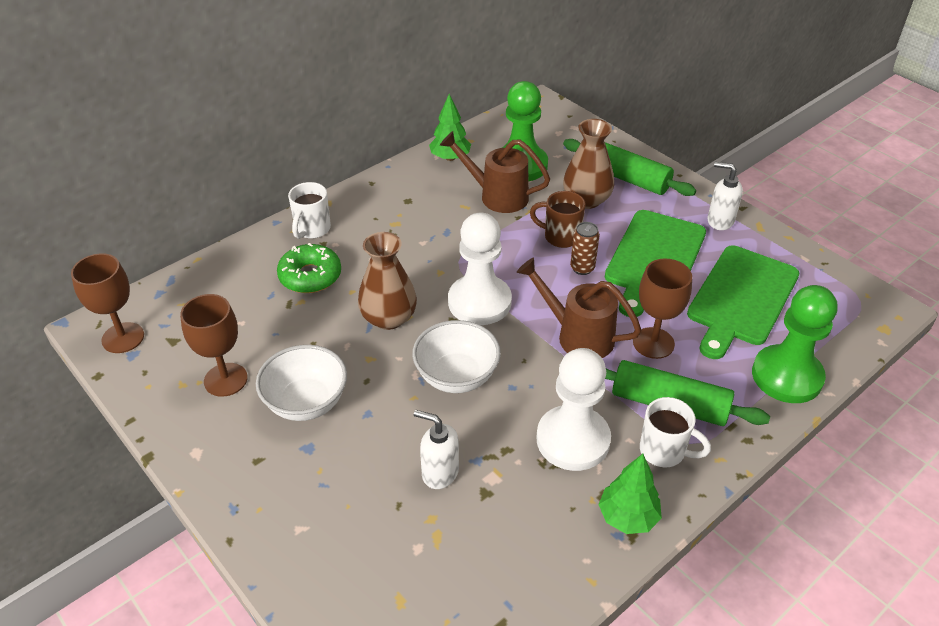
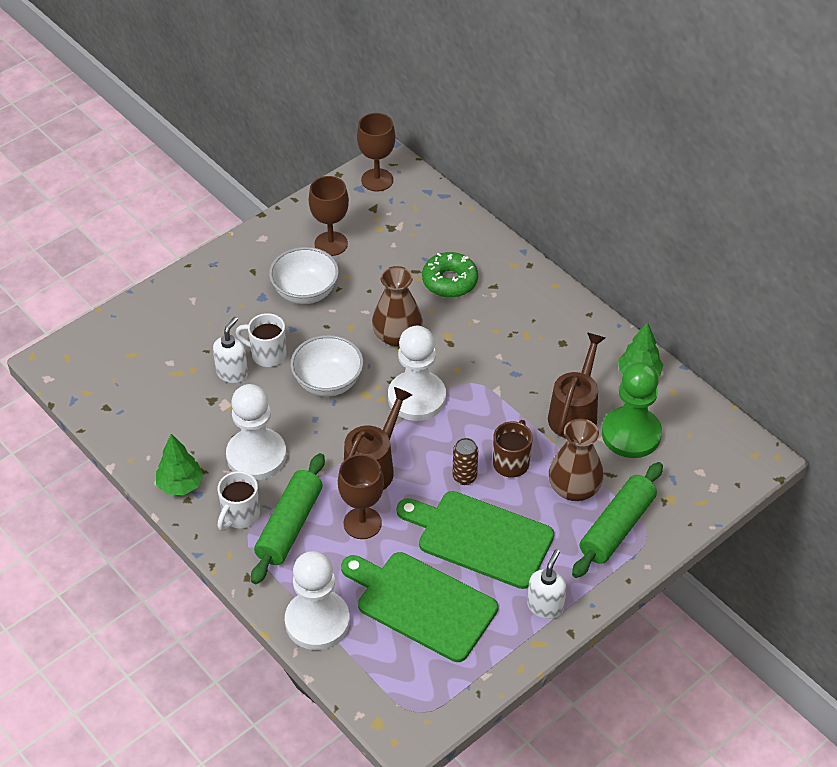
camera: 90 degrees right, 5 degrees up
white mug [288,182,331,239] -> white mug moved to [236,313,287,367]
green pawn [752,285,837,403] -> white pawn [285,551,350,650]

